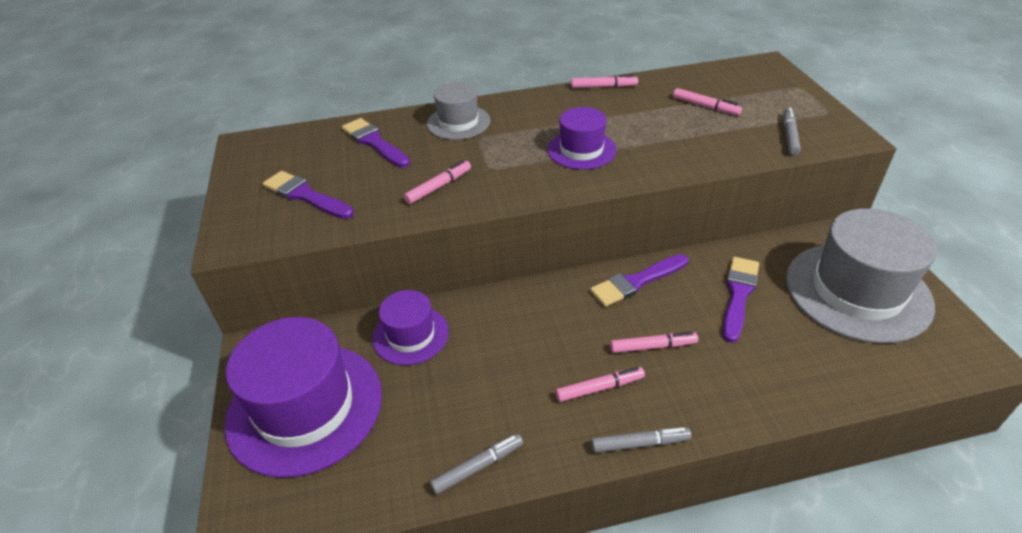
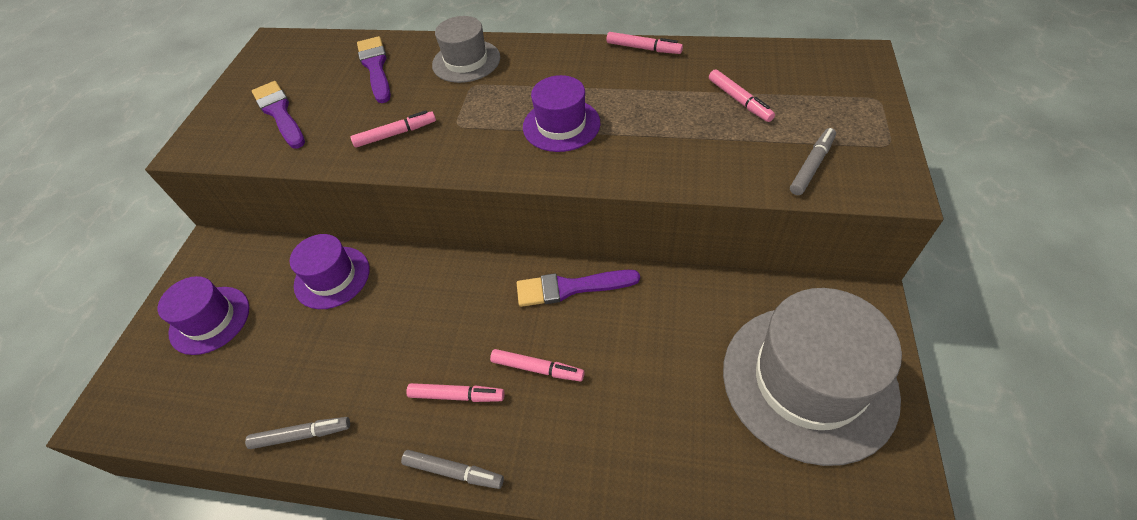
camera: 25 degrees right, 10 degrees up
purple hat [224,317,382,478] -> purple hat [158,276,249,355], size x0.54
purple brush [723,257,759,343] -> none

